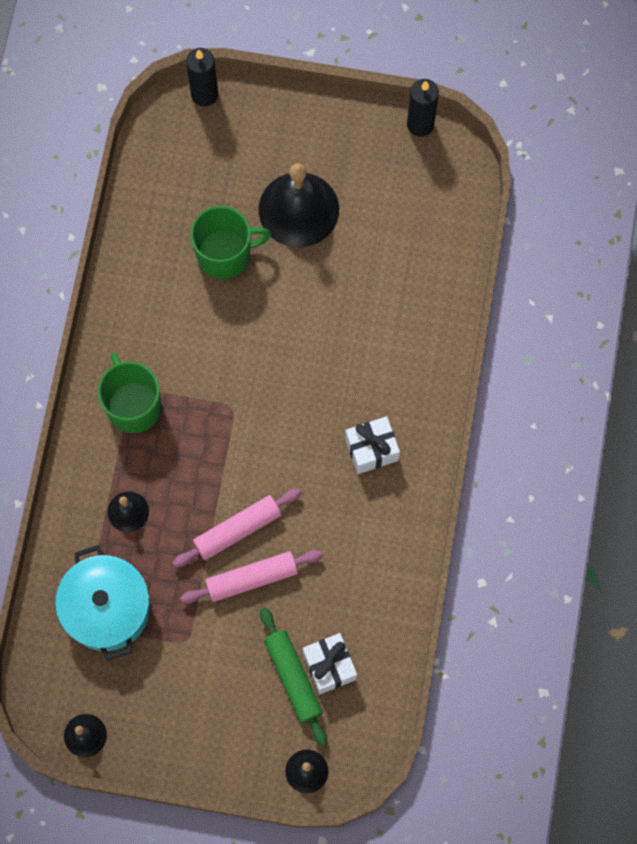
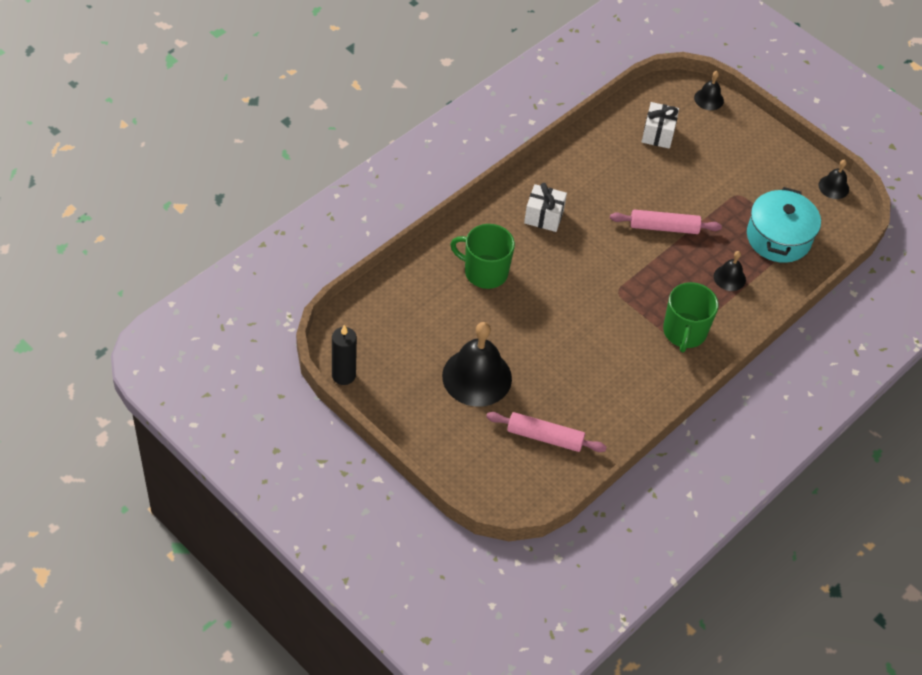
camera: 150 degrees left, 20 degrees down
pink rolling pin [180,550,323,603] -> pink rolling pin moved to [486,412,607,452]
black candle [186,48,218,106] -> none
green mug [190,206,271,279] -> green mug moved to [450,224,515,289]
green rolling pin [260,607,327,746] -> none

